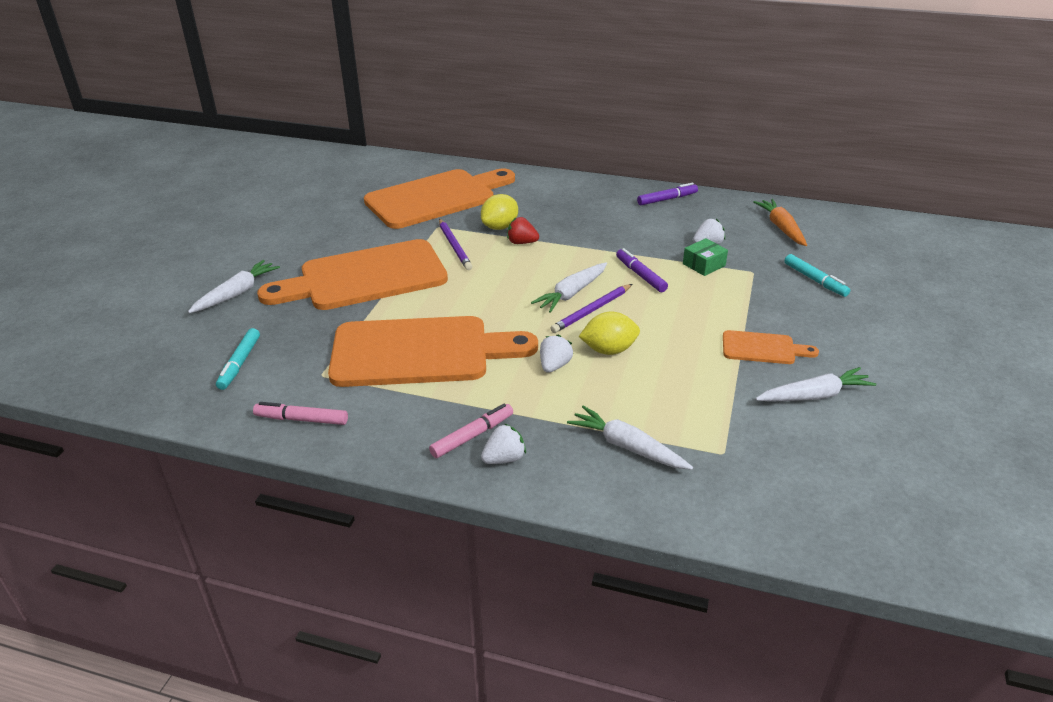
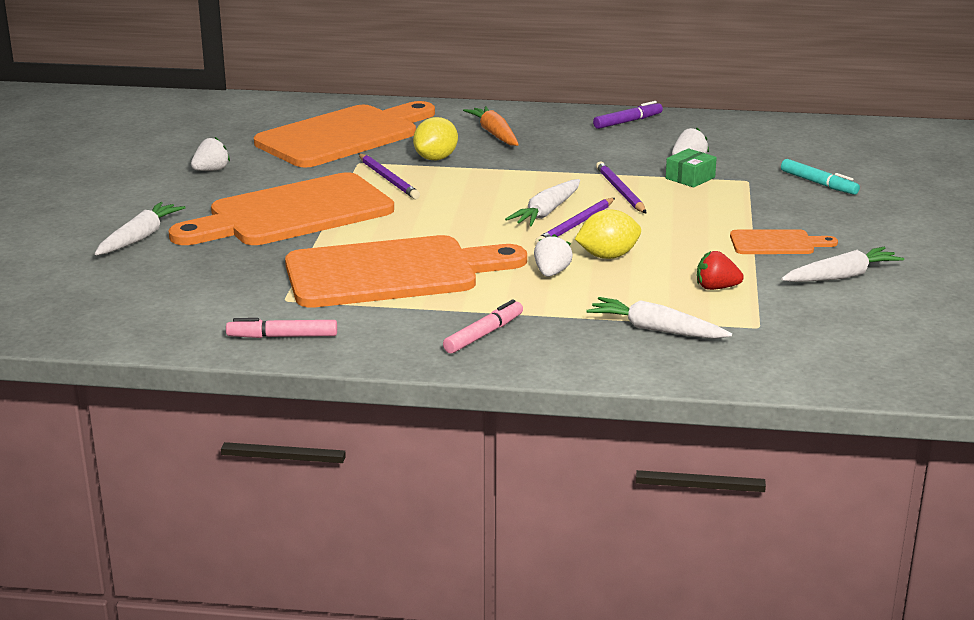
camera: 10 degrees left, 10 degrees down
turquoise marker [216,328,260,390] -> none
white strawberry [481,424,526,464] -> white strawberry moved to [191,137,230,171]
red strawberry [507,217,539,244] -> red strawberry moved to [697,251,744,290]
purple marker [616,248,668,292] -> purple pencil [596,161,646,213]
orange carrot [753,199,807,246] -> orange carrot moved to [463,106,519,146]

